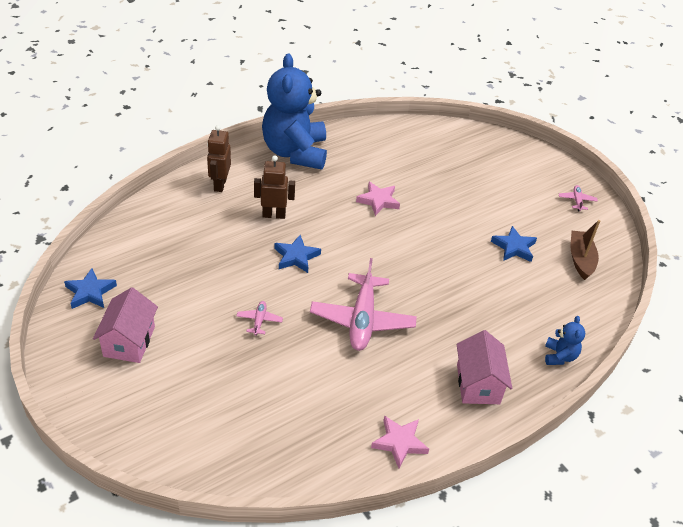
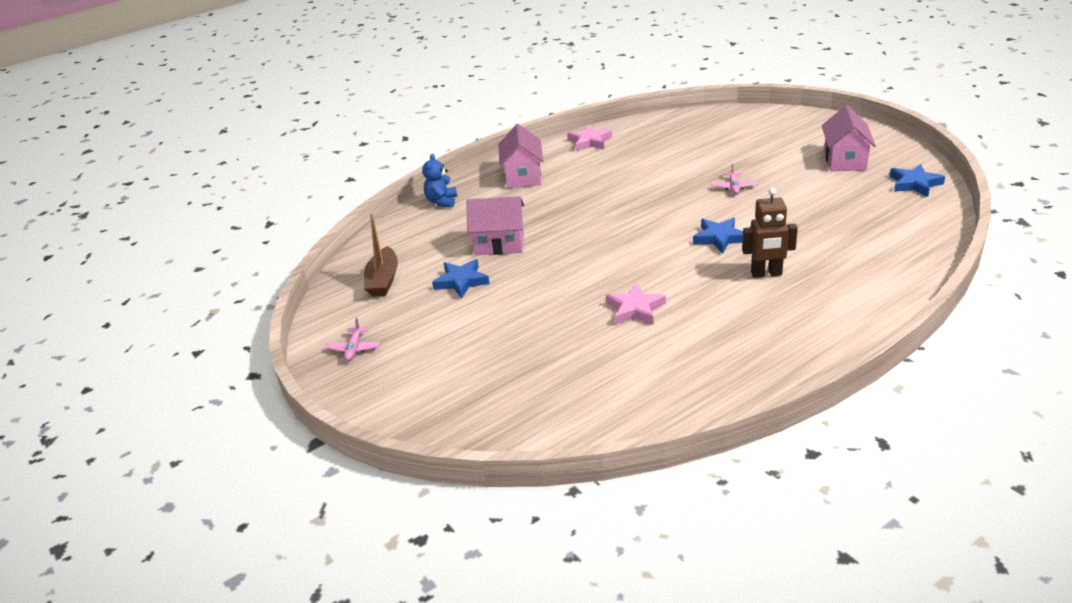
camera: 175 degrees left, 10 degrees down
brown robot [207,125,231,192] -> none
blue teddy bear [262,53,327,170] -> none
pink plane [310,258,417,351] -> none
none -> pink house [466,196,524,255]

